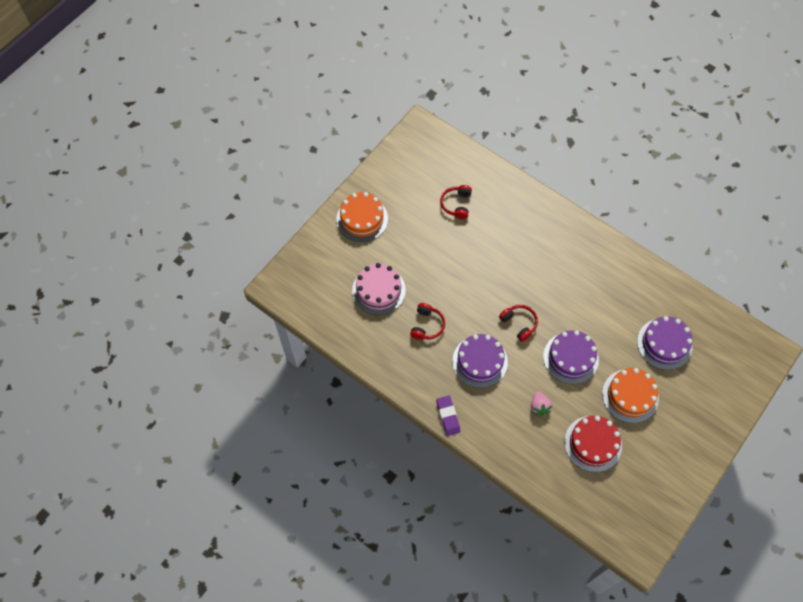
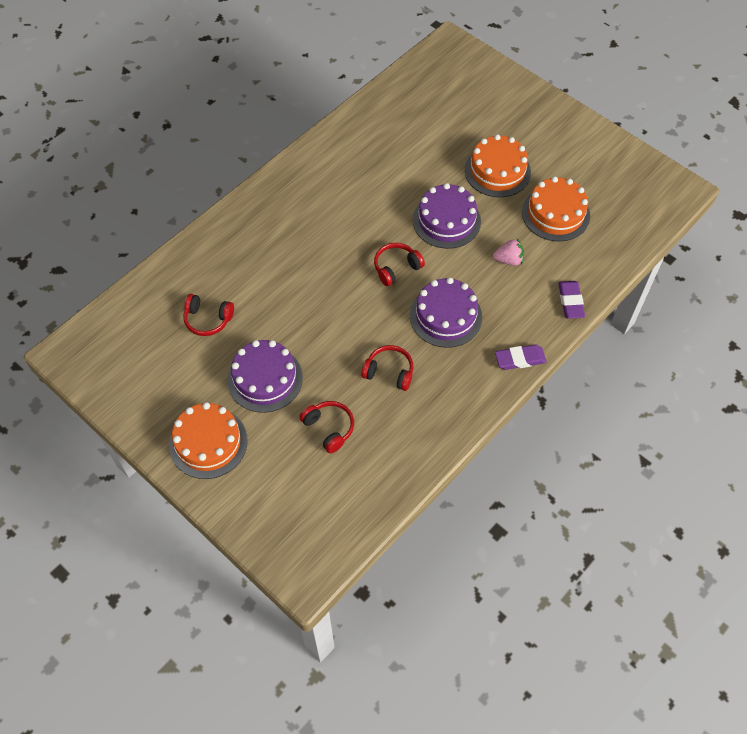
camera: 85 degrees left, 5 degrees down
pink cake [352,263,406,315] -> red headphones [299,401,354,454]
red cake [564,416,622,472] -> orange cake [522,176,590,242]
purple cake [637,316,693,370] -> purple cake moved to [227,340,303,413]
none -> purple eraser [558,281,585,319]

